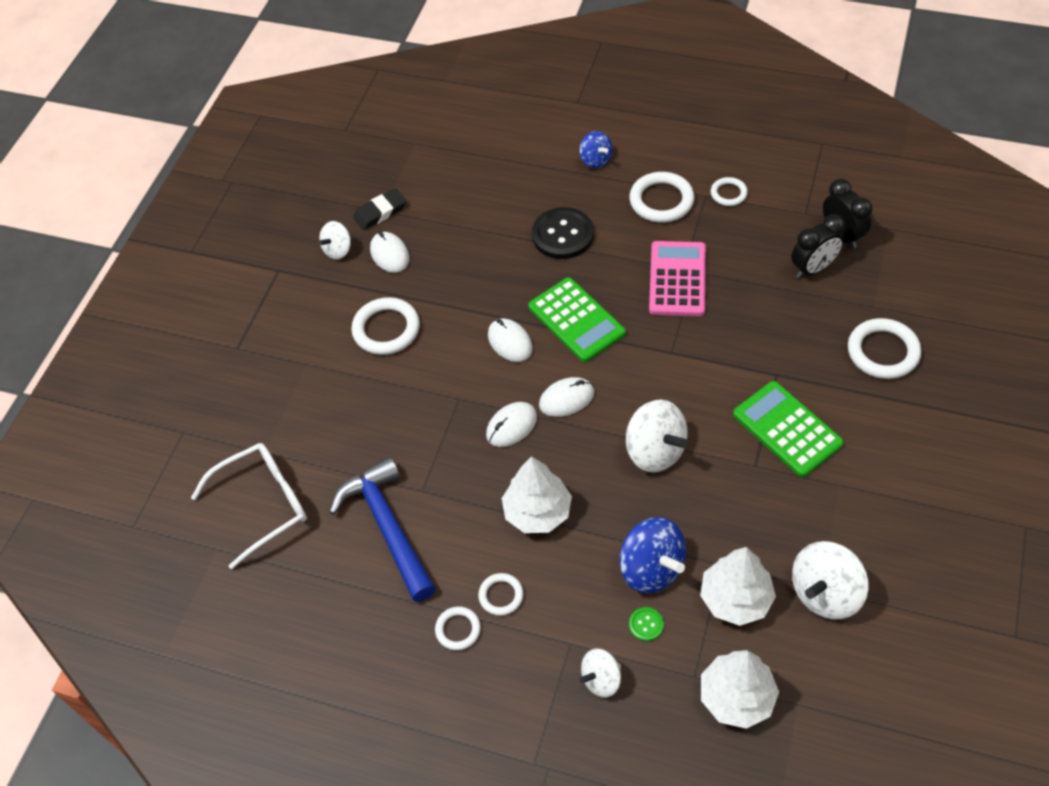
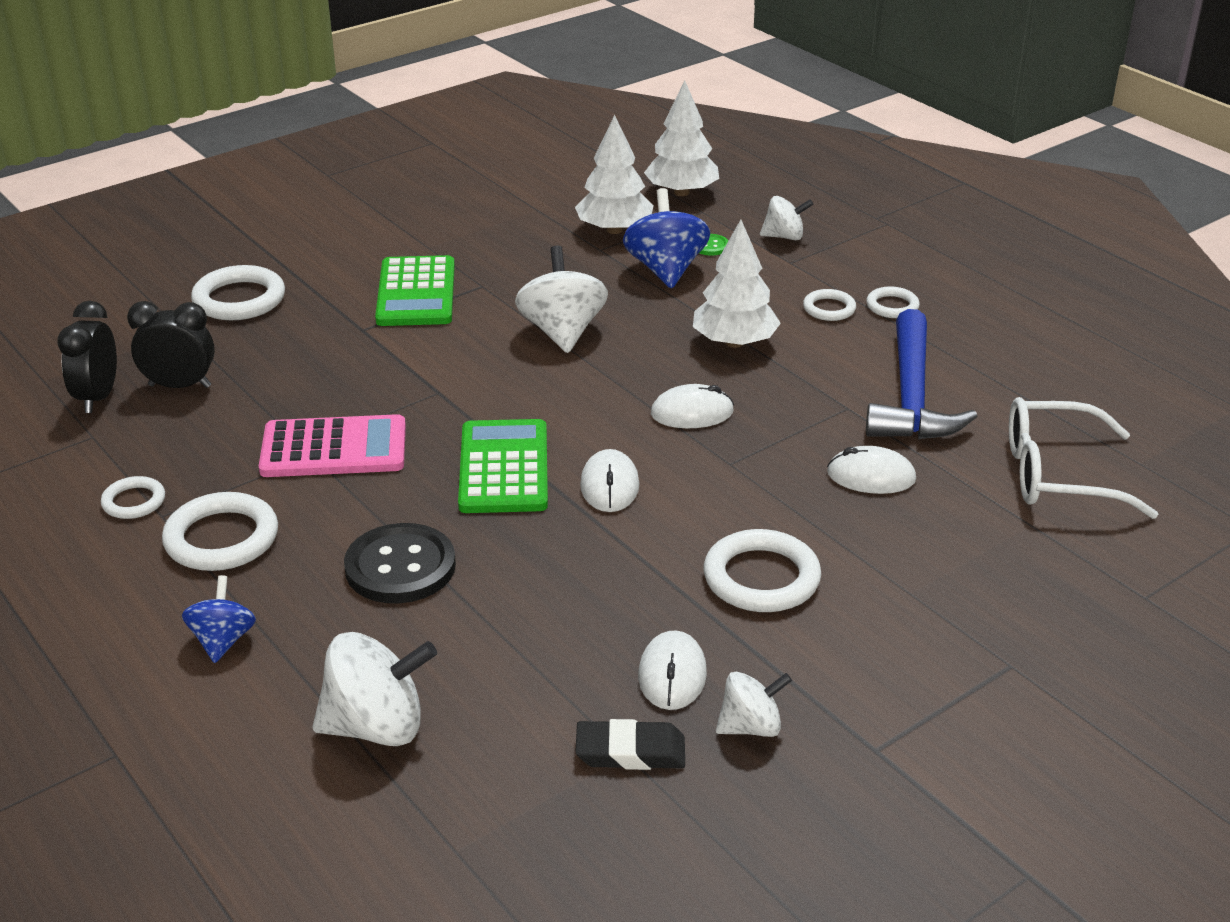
camera: 150 degrees left, 20 degrees down
white mouse [539,377,594,417] -> white mouse moved to [827,446,916,494]
pink calculator [649,241,706,316] -> pink calculator turned 135 degrees counterclockwise [259,414,406,477]
white spinning top [792,541,868,620] -> white spinning top moved to [312,632,437,746]

